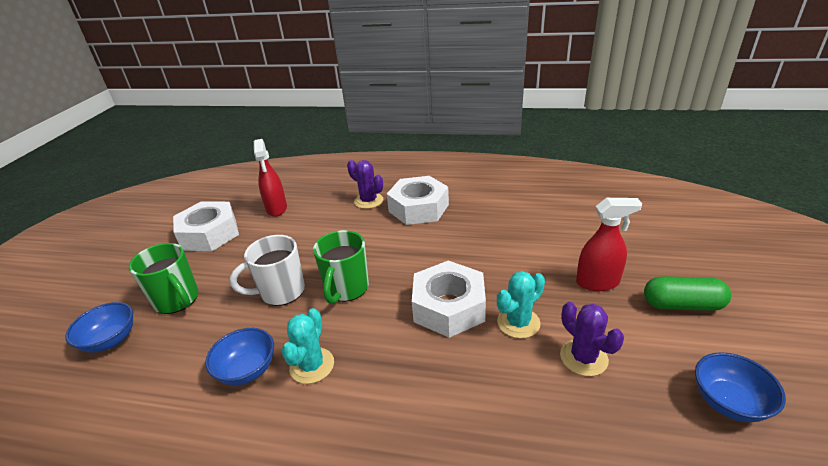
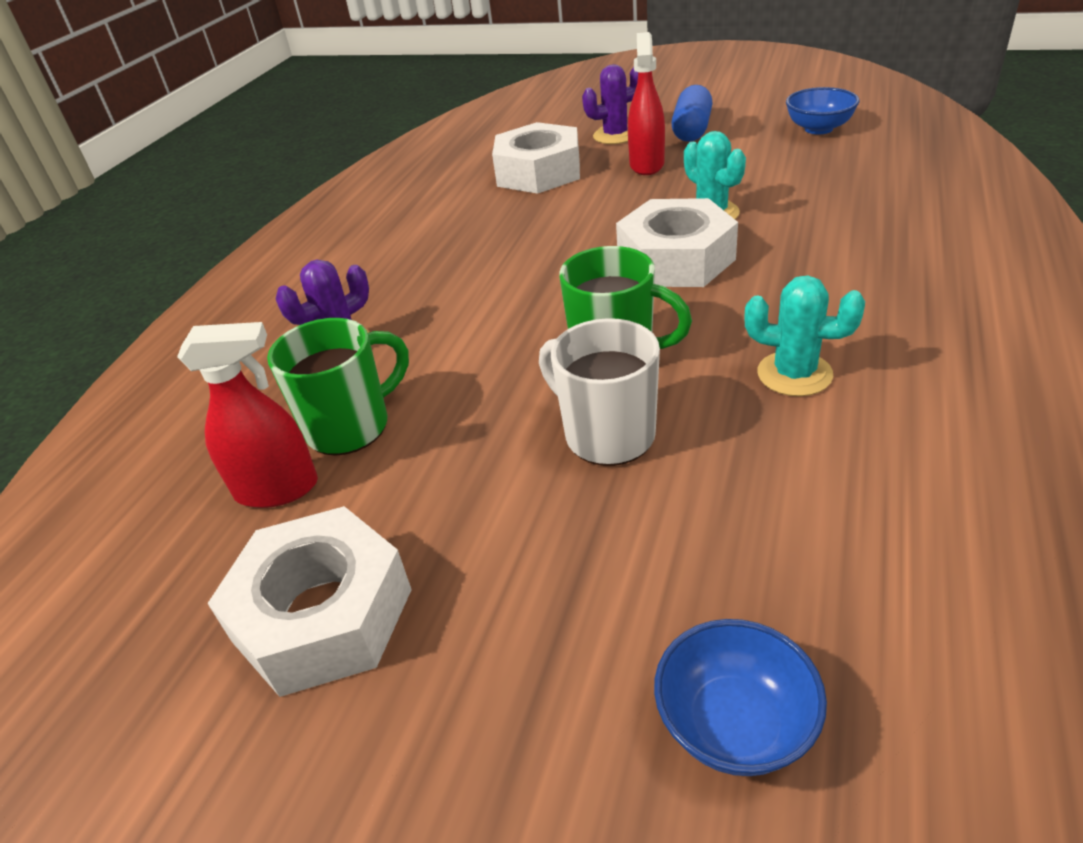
camera: 80 degrees left, 5 degrees up
green mug [129,243,198,314] -> green mug moved to [267,318,409,456]
blue bowl [205,328,274,385] -> none
white mug [230,235,305,306] -> white mug turned 150 degrees clockwise [539,318,660,466]
white nut [387,176,449,225] -> white nut moved to [492,122,580,194]
purple cactus [560,302,624,376] -> purple cactus moved to [582,64,638,144]
green capsule [644,276,731,311] -> blue capsule [671,85,713,142]

